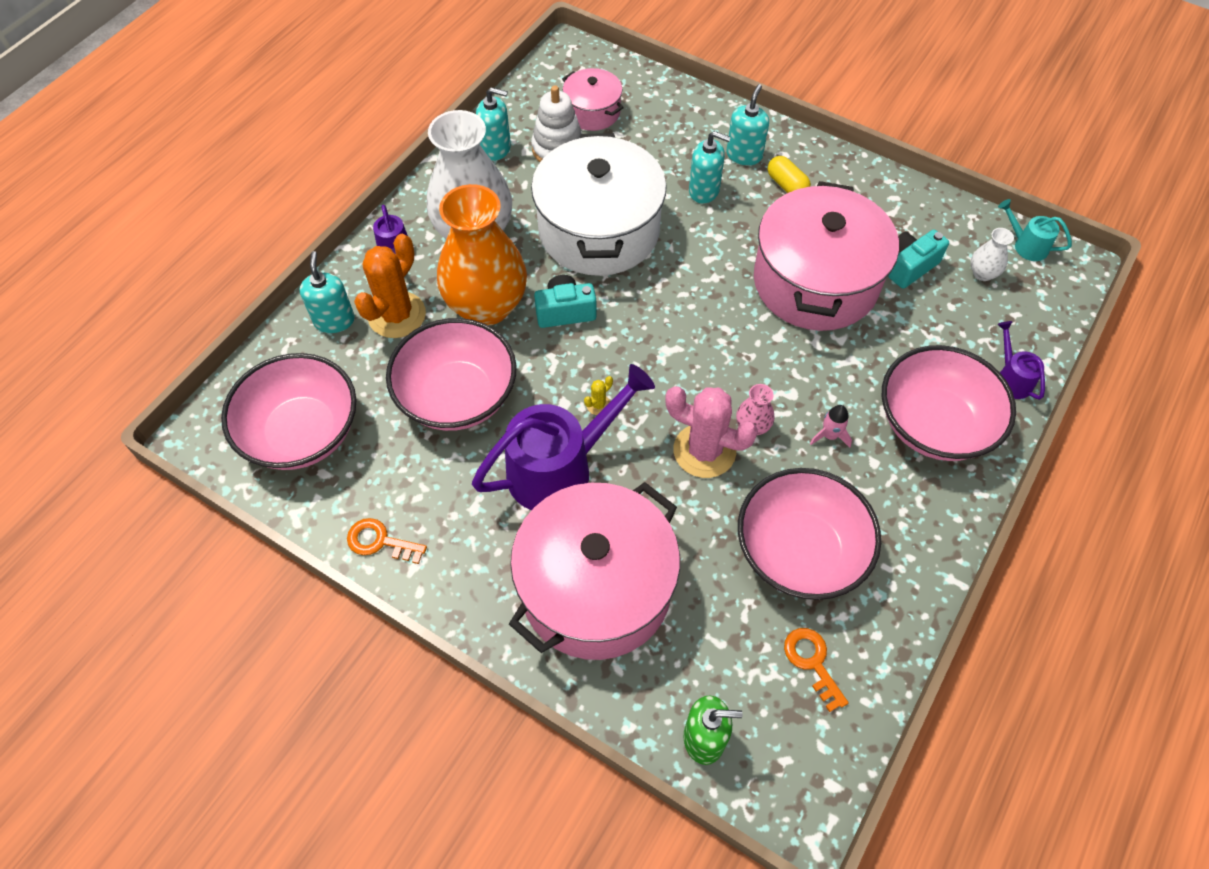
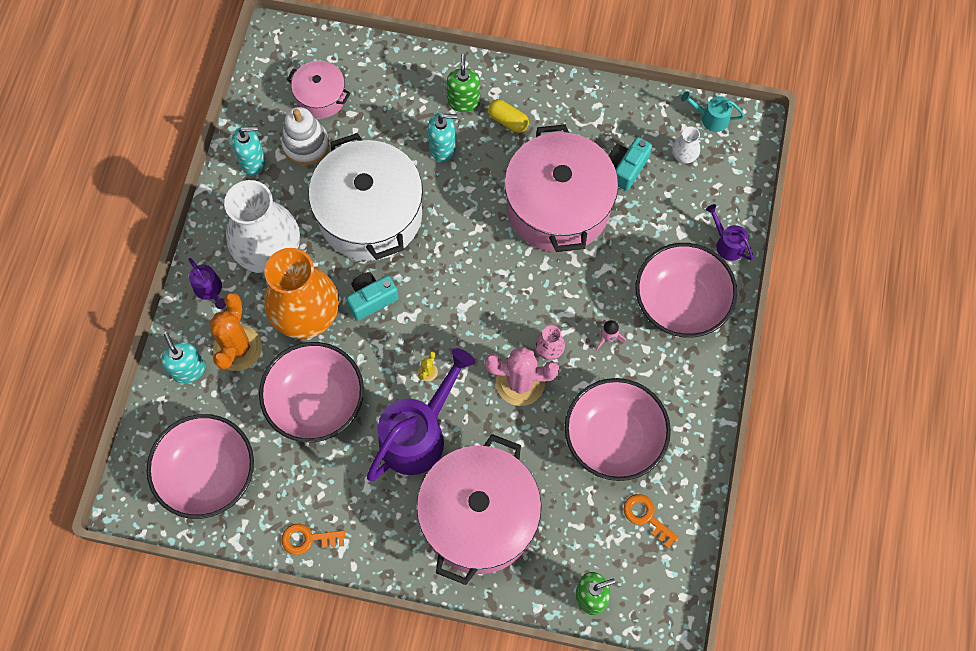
camera: 20 degrees left, 10 degrees up
turquoise soap dispenser [726,84,769,165] -> green soap dispenser [447,53,480,112]

